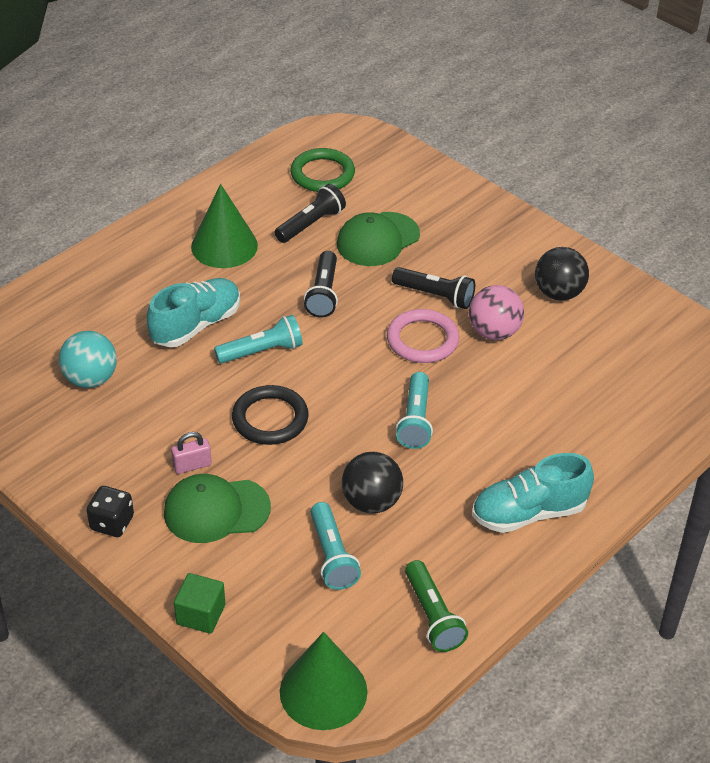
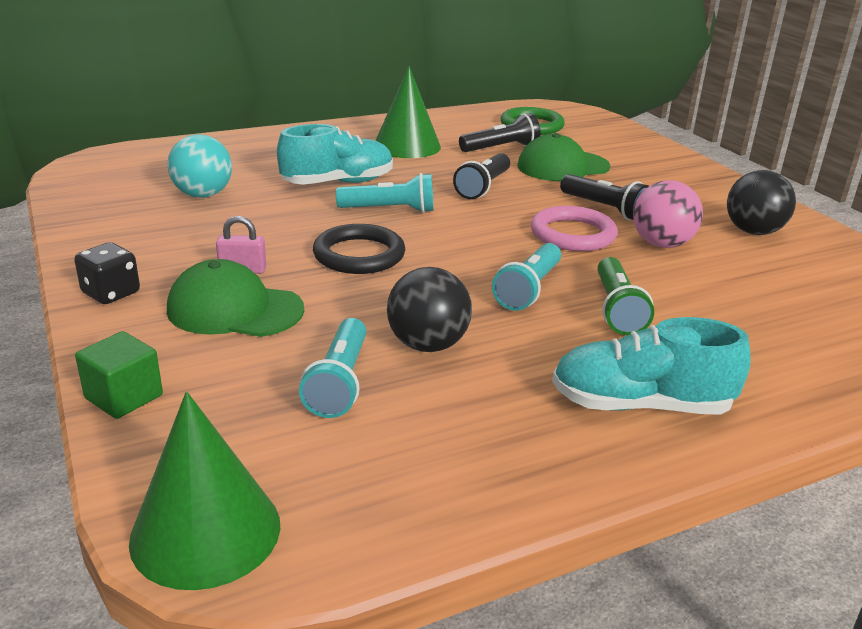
camera: 20 degrees right, 15 degrees down
green flashlight [405,560,468,652] -> green flashlight moved to [597,257,654,335]

